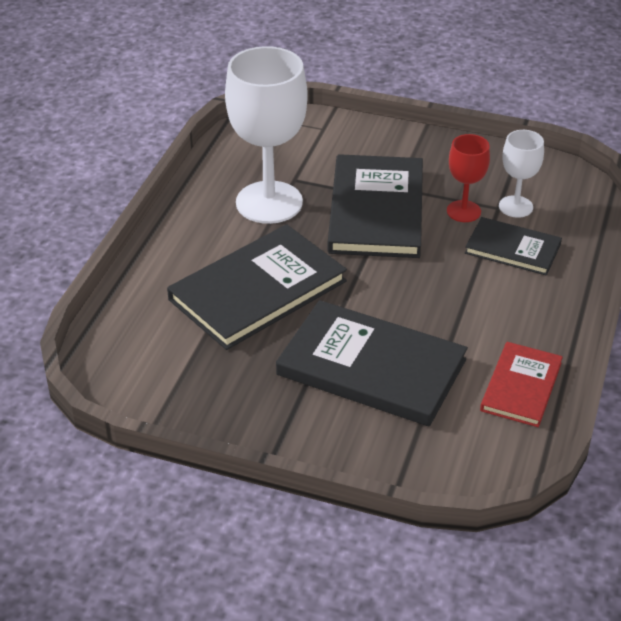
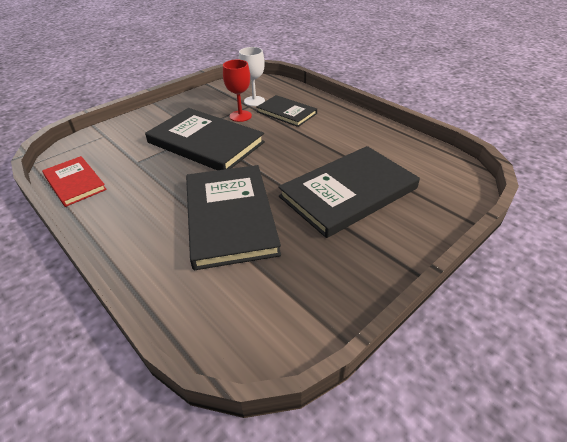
camera: 60 degrees left, 0 degrees up
white goblet [225,46,308,224] -> none
black book [465,217,562,276] -> black book turned 75 degrees clockwise [257,95,317,127]
red book [480,342,563,427] -> red book moved to [42,156,107,207]

